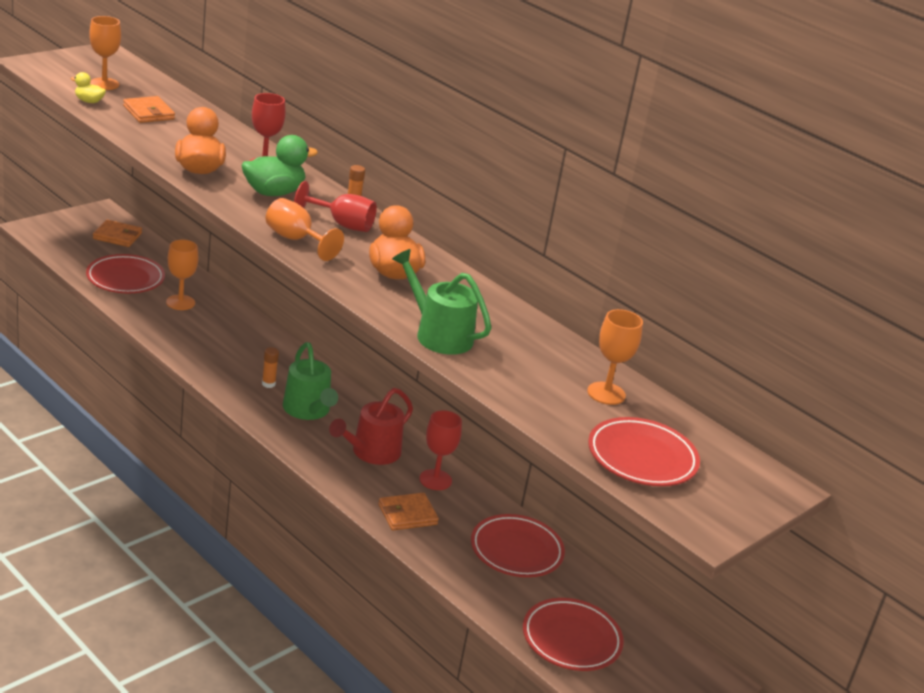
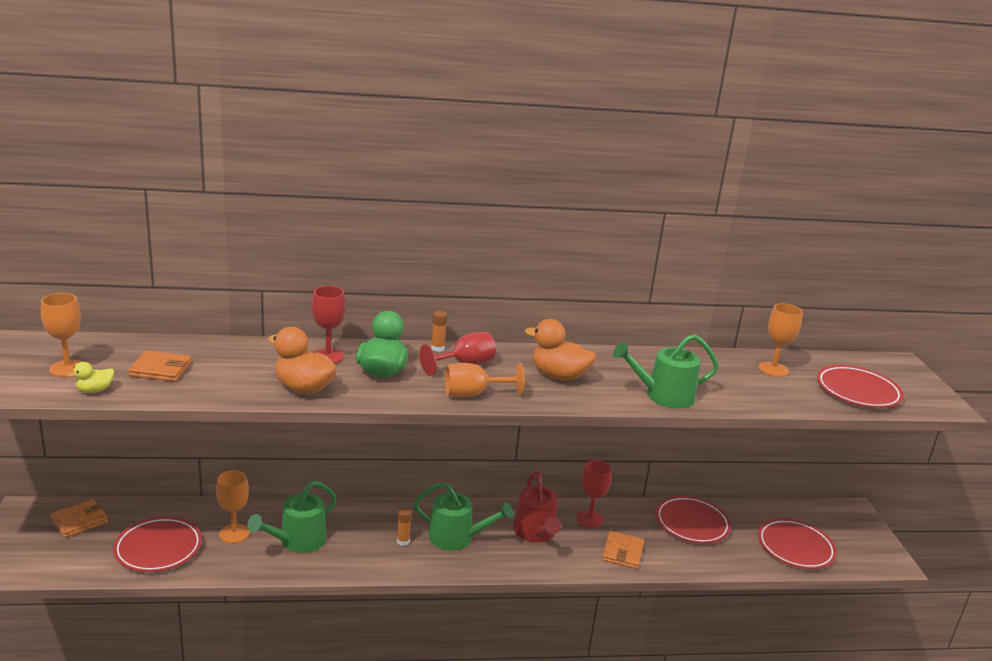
camera: 50 degrees left, 5 degrees down
none -> green watering can [247,481,337,553]

